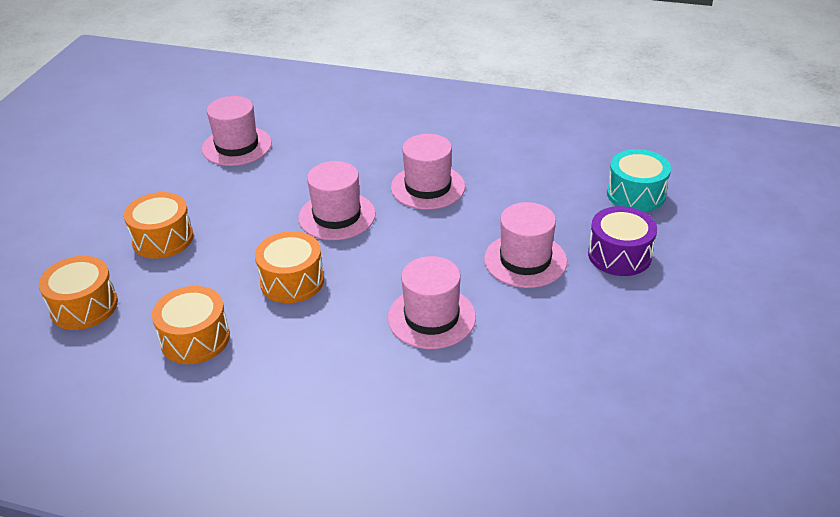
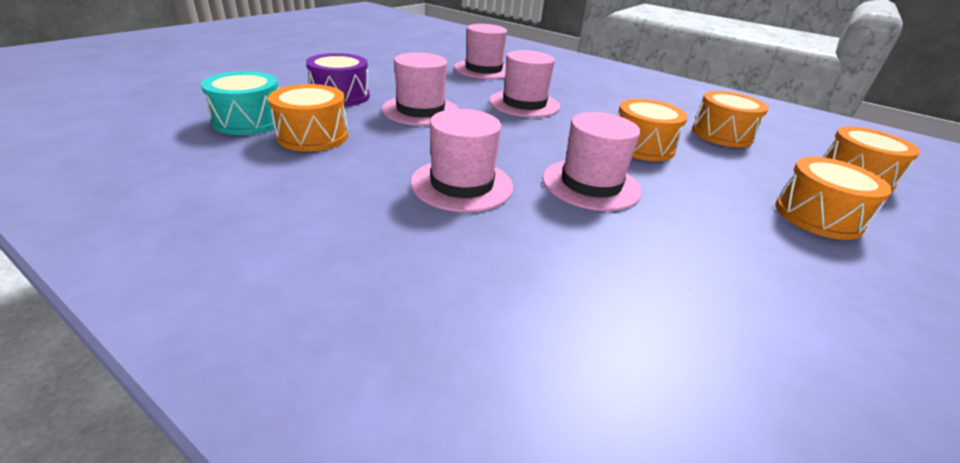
camera: 165 degrees left, 5 degrees down
pink hat [202,96,272,166] -> pink hat moved to [454,24,507,79]
none -> orange drum [268,84,348,152]

